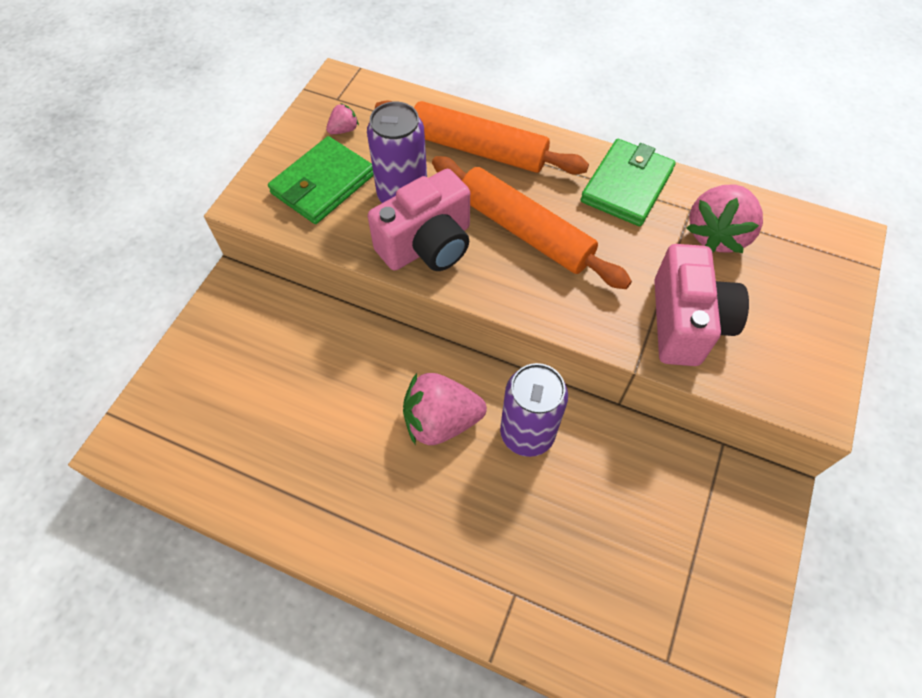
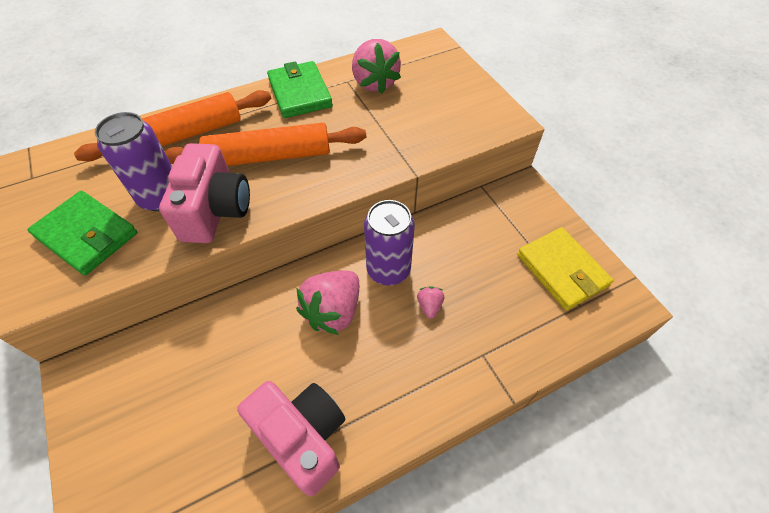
camera: 50 degrees left, 5 degrees down
green wallet [268,136,374,224] -> green wallet turned 45 degrees counterclockwise [27,191,137,275]
pink strawberry [326,103,359,134] -> pink strawberry moved to [417,286,444,319]
pink camera [654,244,749,366] -> pink camera moved to [237,381,345,496]
none -> yellow wallet [517,227,614,311]

